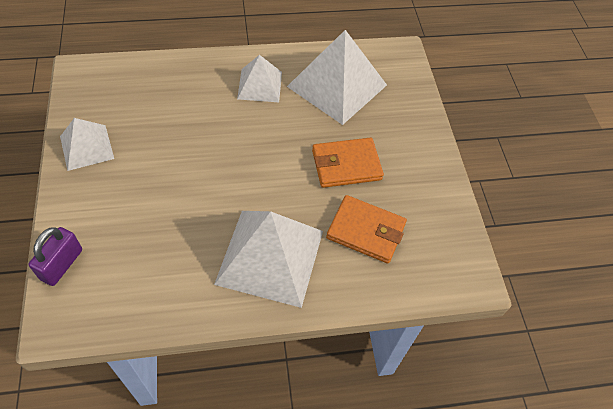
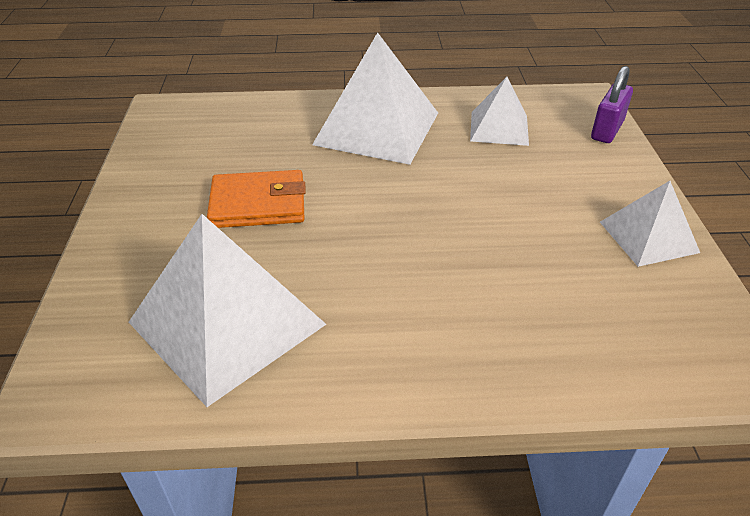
camera: 170 degrees left, 15 degrees down
white pyramid [237,55,282,102] -> white pyramid moved to [470,77,529,146]
orange wallet [326,195,407,263] -> none

